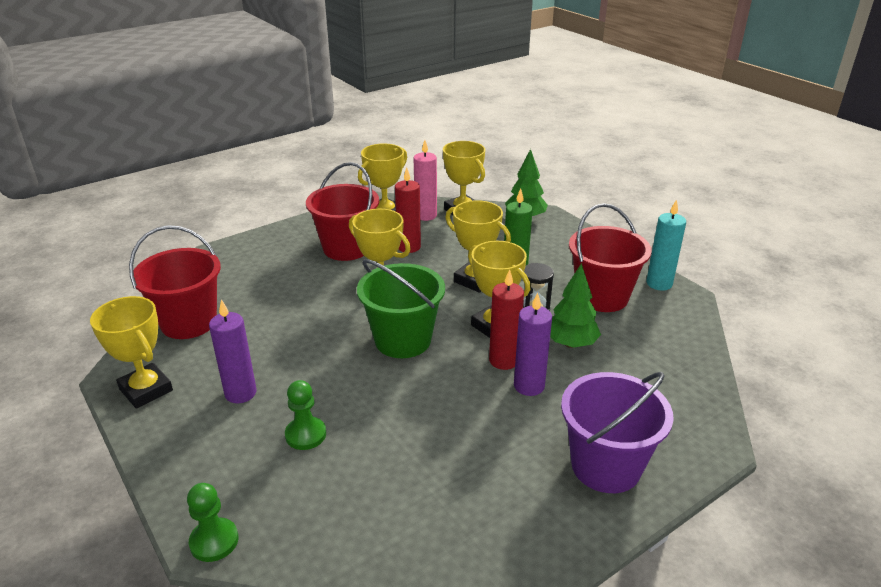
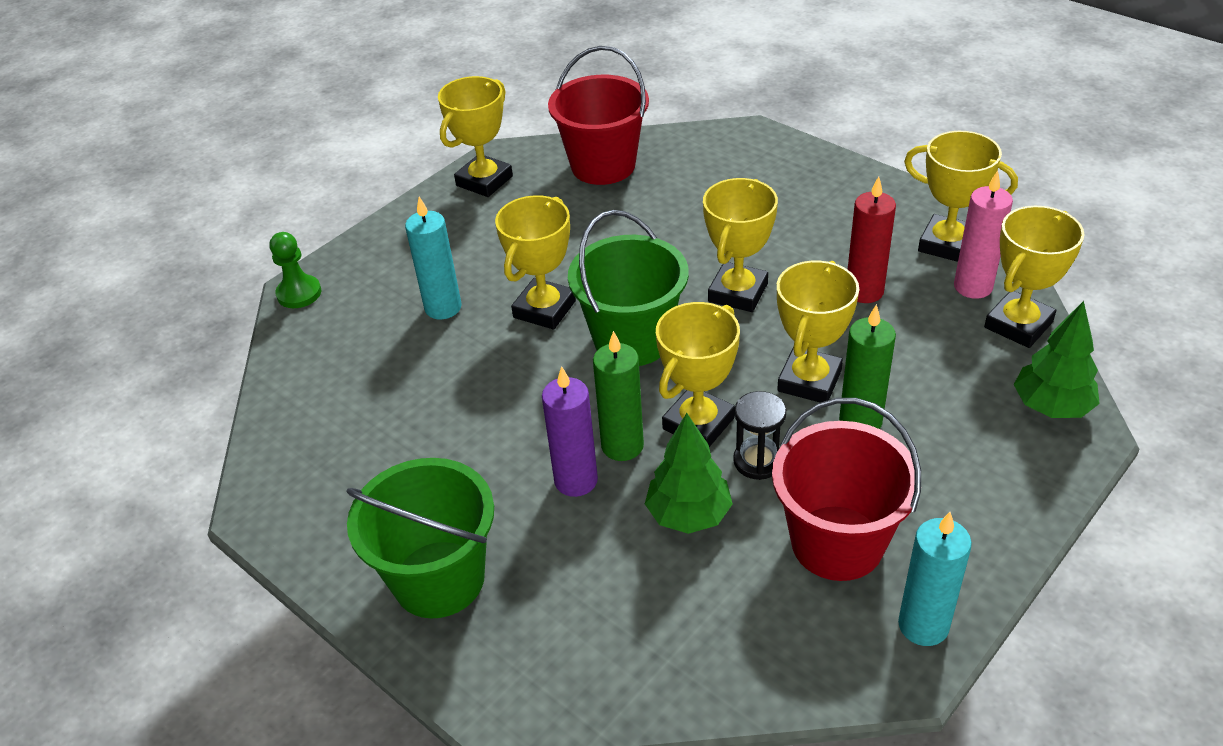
camera: 80 degrees right, 10 degrees up
purple candle [209,299,257,403] -> none
green pawn [285,380,326,450] -> turquoise candle [405,196,462,319]
red bucket [306,162,379,261] -> none
red candle [489,270,524,370] -> green candle [593,331,644,461]
purple bucket [561,372,674,493] -> green bucket [346,458,494,618]
none -> yellow trophy [495,195,576,329]

